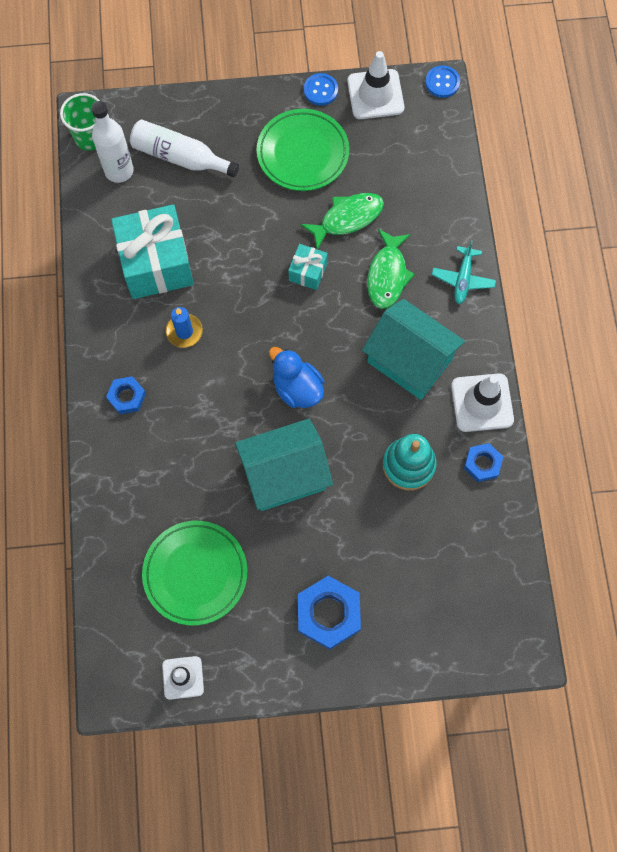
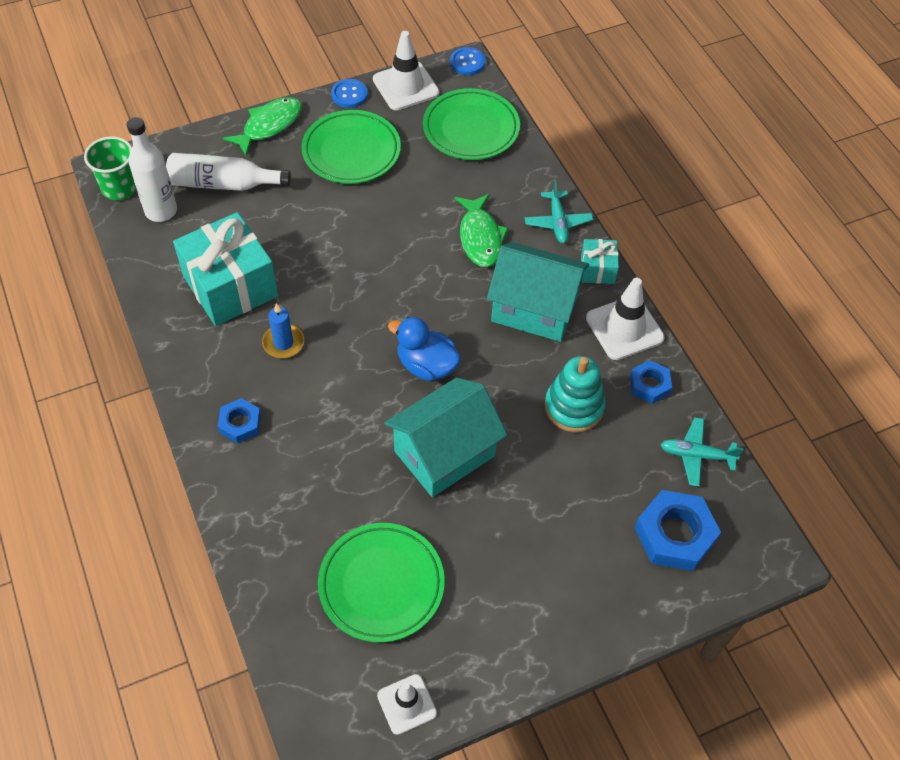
camera: 20 degrees left, 15 degrees down
turquoise gift [288,244,328,290] -> turquoise gift moved to [581,239,619,284]
blue nut [298,576,361,650] -> blue nut moved to [635,490,721,571]
green fish [301,193,384,250] -> green fish moved to [223,97,302,156]
none -> green plate [423,88,520,160]
none -> turquoise plane [661,417,744,487]

